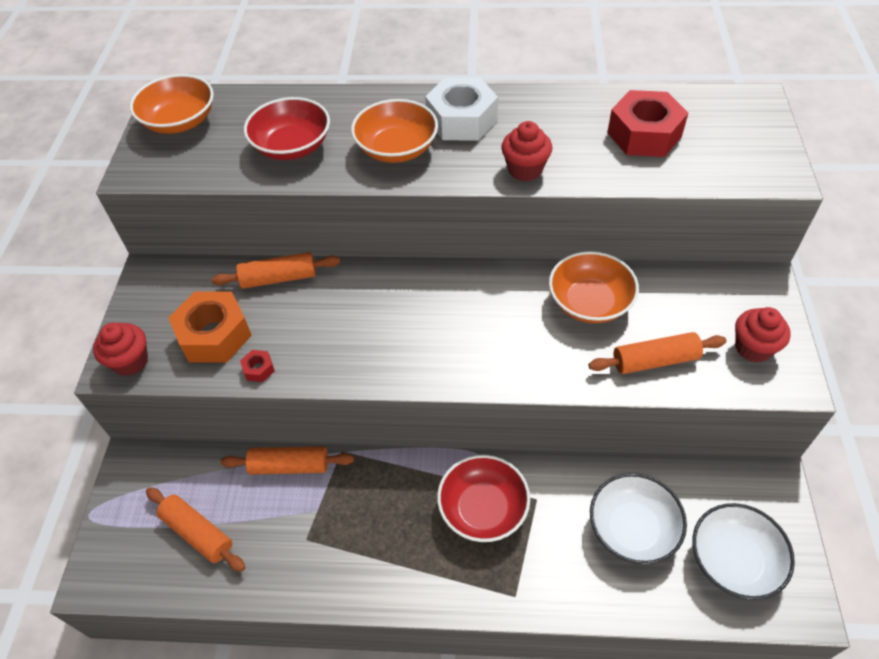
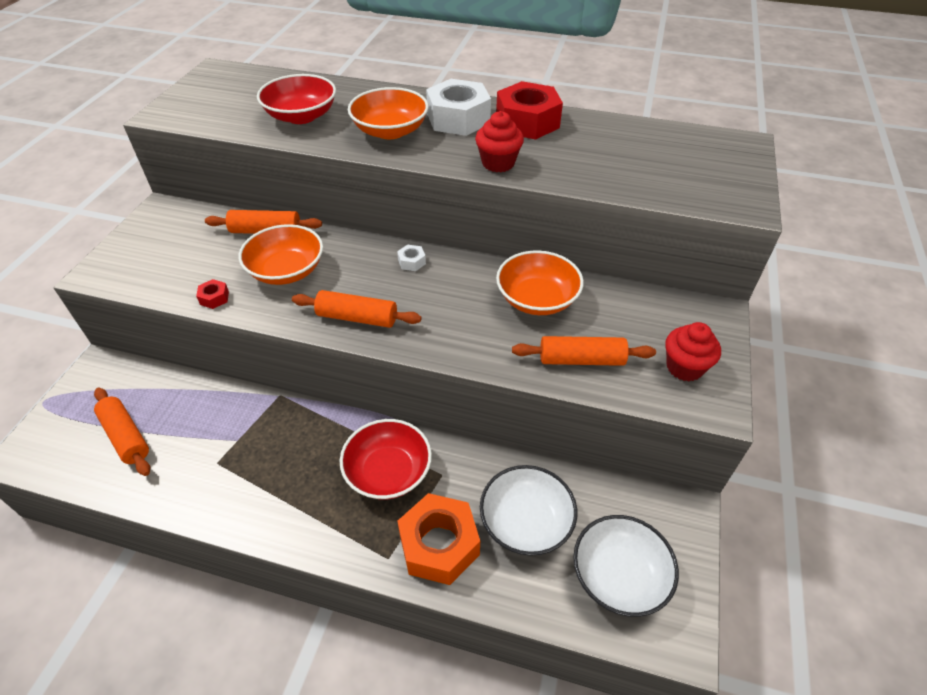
camera: 10 degrees right, 5 degrees down
red cupcake [93,323,148,376] -> none
orange bowl [130,74,214,134] -> orange bowl moved to [238,224,323,285]
orange nut [168,291,252,362] -> orange nut moved to [397,493,480,585]
orange rolling pin [220,446,354,475] -> orange rolling pin moved to [292,290,421,328]
red nut [607,90,688,157] -> red nut moved to [496,81,563,140]
none -> white nut [397,245,426,271]

